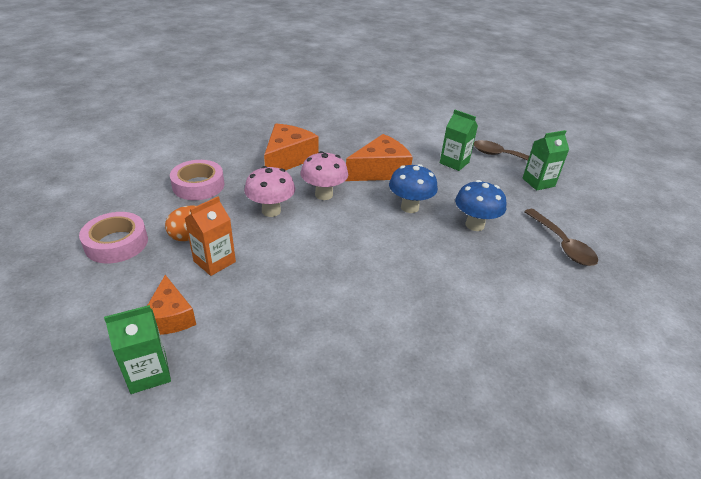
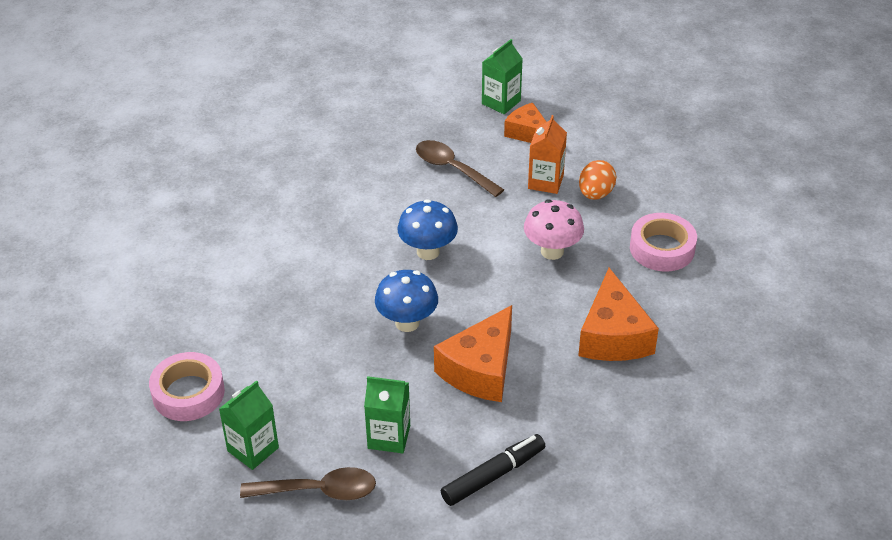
camera: 155 degrees right, 5 degrees up
pink tape [79,212,148,264] -> pink tape moved to [149,352,225,421]
pink mushroom [301,151,348,200] -> none
blue mushroom [455,180,507,231] -> blue mushroom moved to [397,199,458,260]
brown spoon [524,209,598,266] -> brown spoon moved to [416,140,504,197]
none -> black marker [441,434,545,506]

